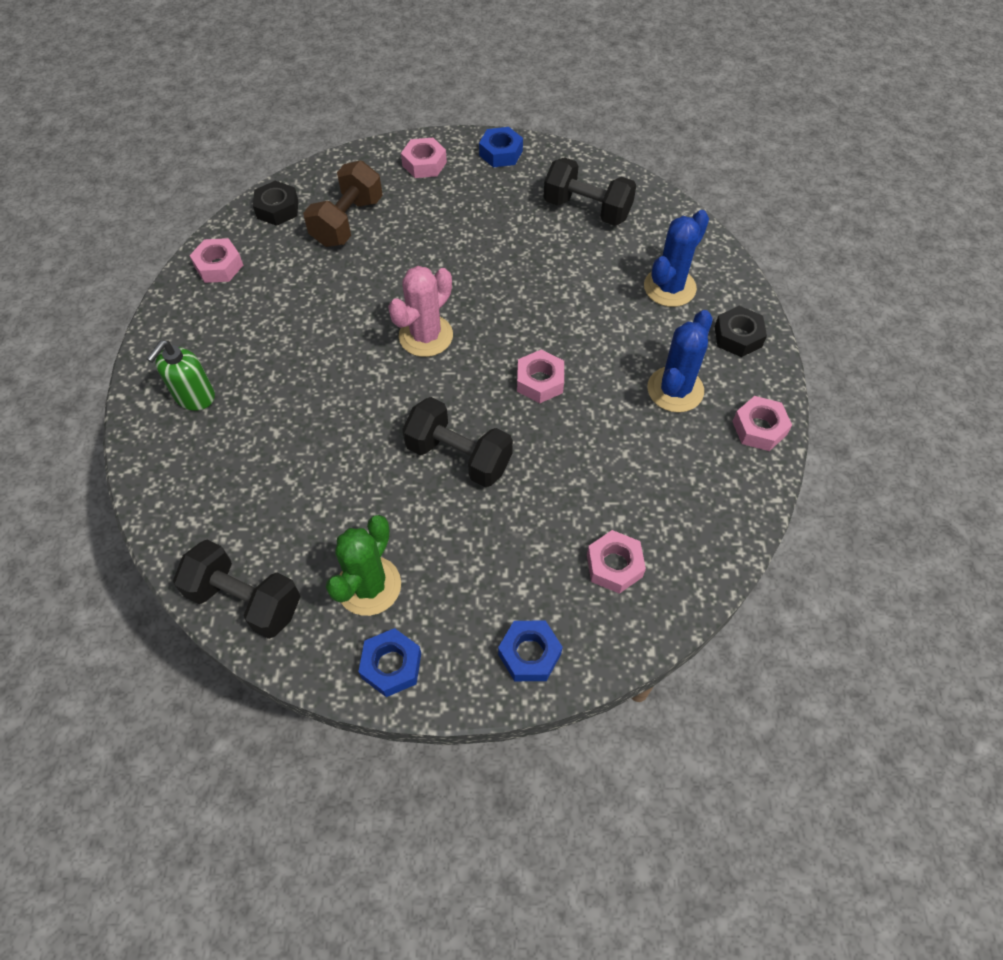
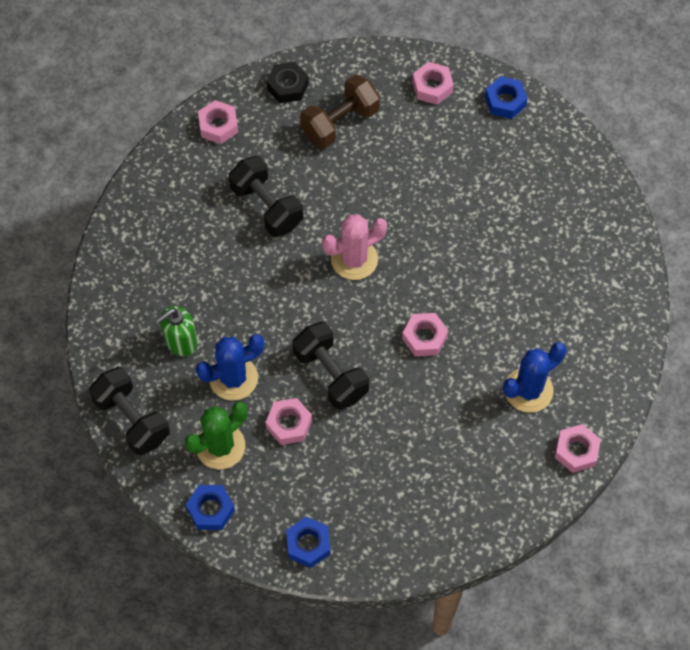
camera: 25 degrees right, 5 degrees up
green soap dispenser [147,340,215,411] -> green soap dispenser moved to [156,306,198,356]
black dumbbell [544,157,636,226] -> black dumbbell moved to [229,156,303,237]
pink nut [587,530,646,594] -> pink nut moved to [266,398,312,445]
blue cactus [644,210,709,307] -> blue cactus moved to [196,334,264,400]
black nut [715,306,767,357] -> none

